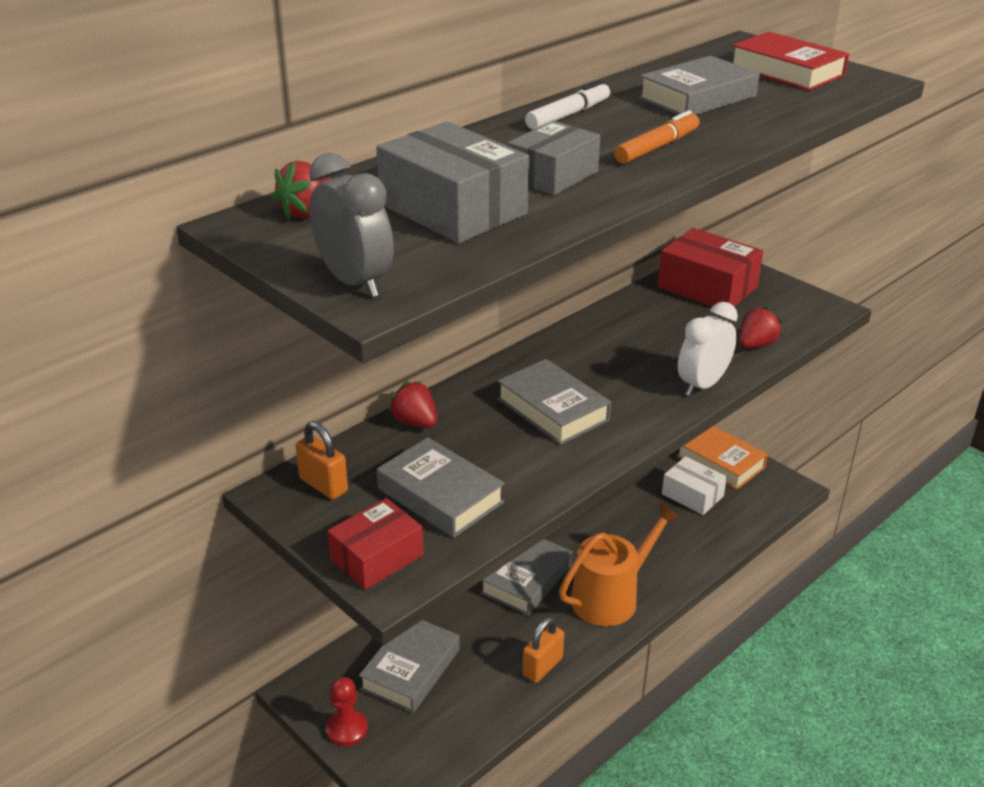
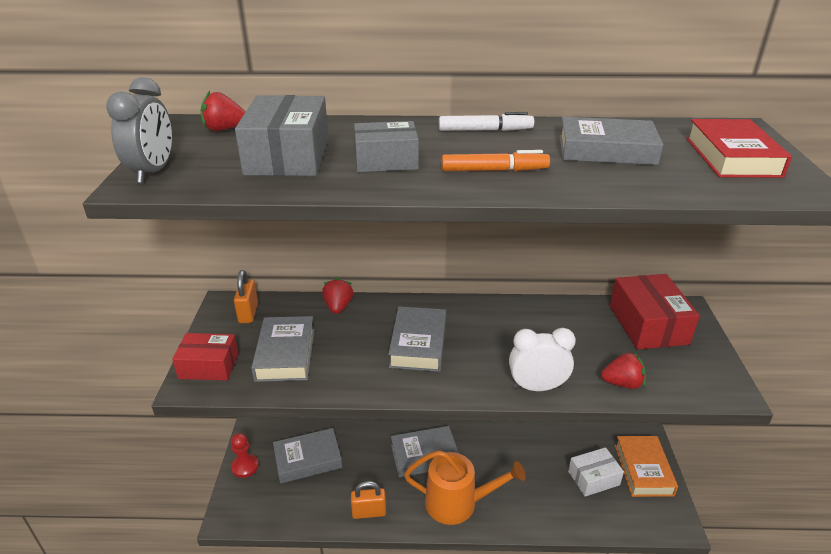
camera: 45 degrees right, 0 degrees up
white box [662,456,727,515] -> white box turned 75 degrees clockwise [568,447,624,496]

